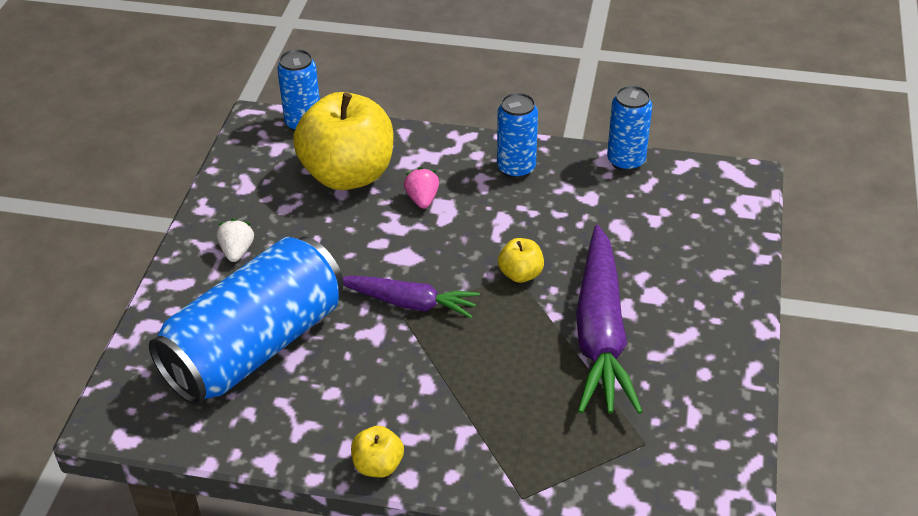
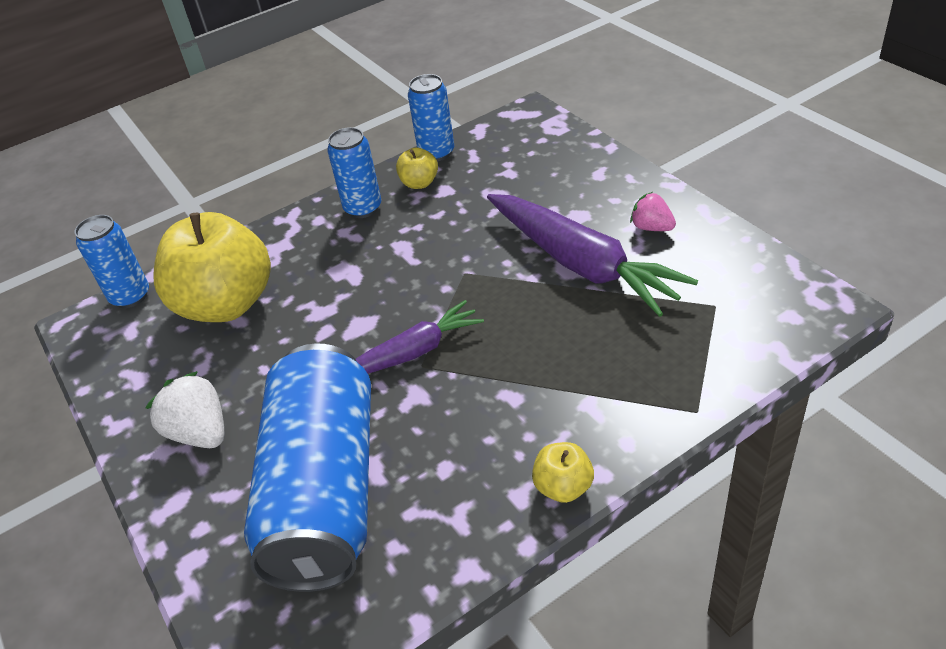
camera: 40 degrees left, 0 degrees up
white strawberry [217,219,254,262] -> white strawberry [146,371,225,448], size x1.53
pink strawberry [404,167,439,209] -> pink strawberry moved to [630,192,676,231]
yellow apple [498,238,544,283] -> yellow apple moved to [396,147,438,189]

